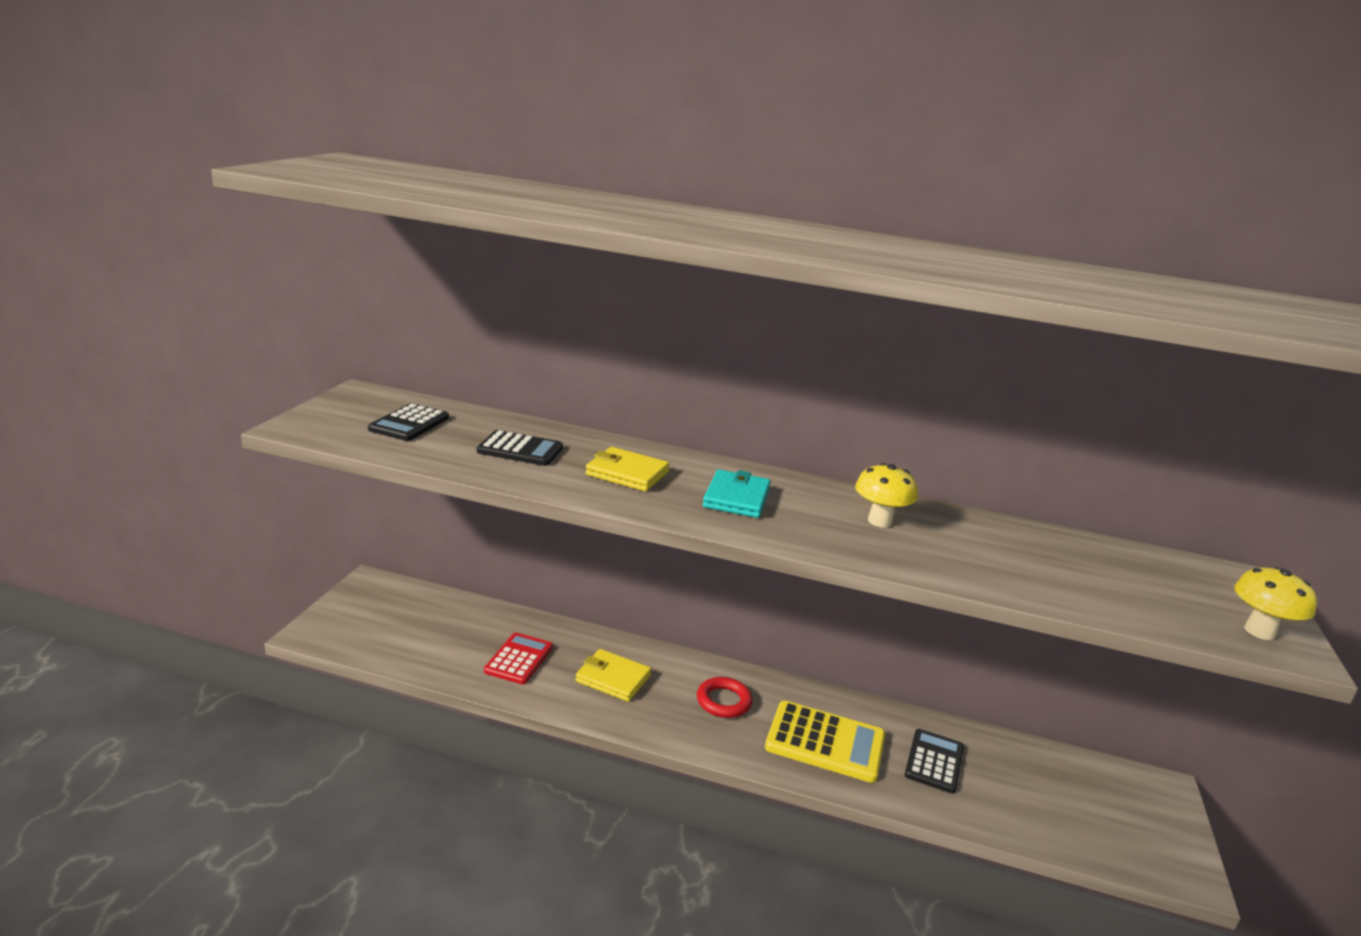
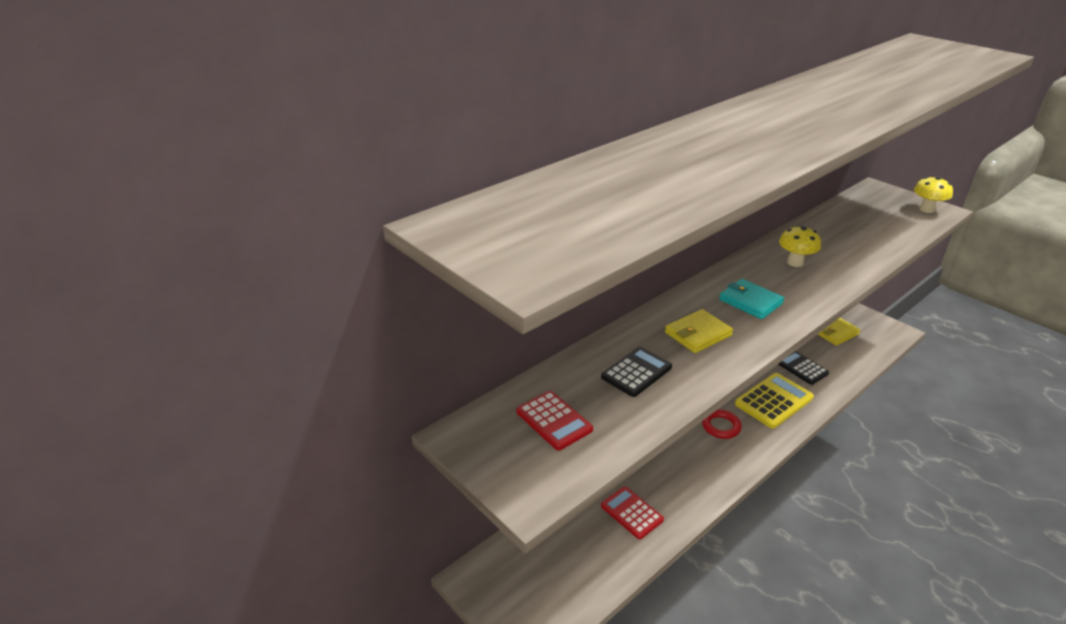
camera: 55 degrees left, 10 degrees up
black calculator [368,403,449,441] -> red calculator [517,391,593,450]
yellow wallet [575,649,651,702] -> yellow wallet moved to [818,318,860,346]

